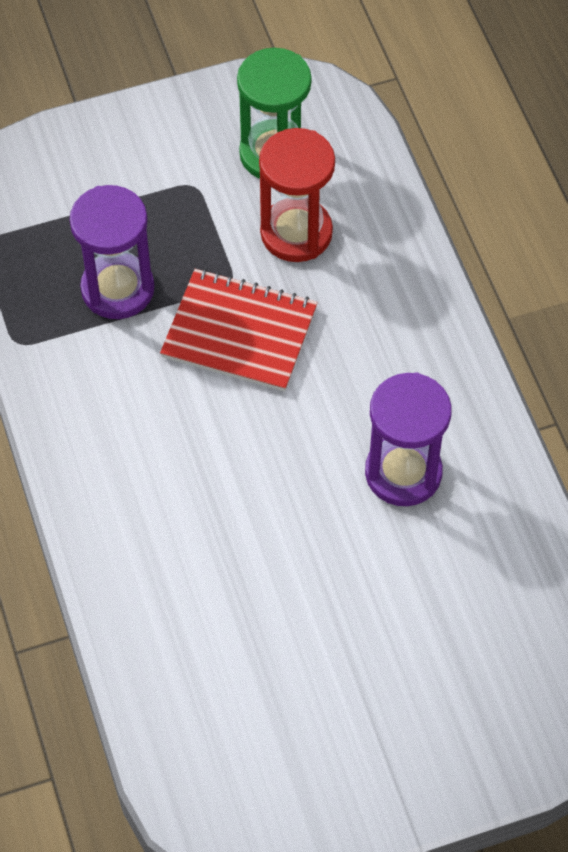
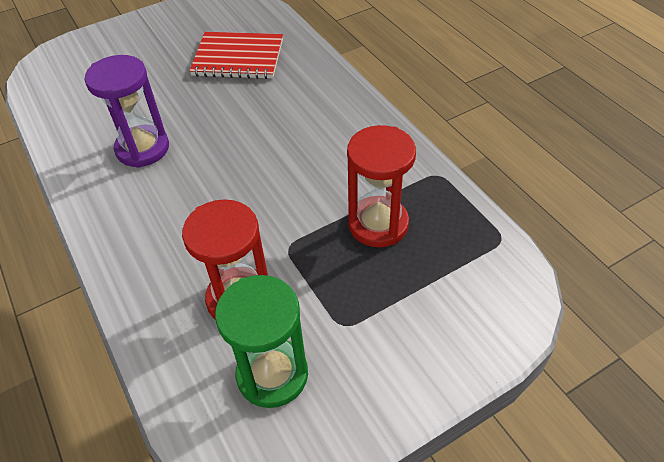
camera: 170 degrees right, 10 degrees down
purple hourglass [69,185,154,319] -> red hourglass [347,125,416,247]
red notebook [160,269,318,392] -> red notebook moved to [189,32,283,79]

